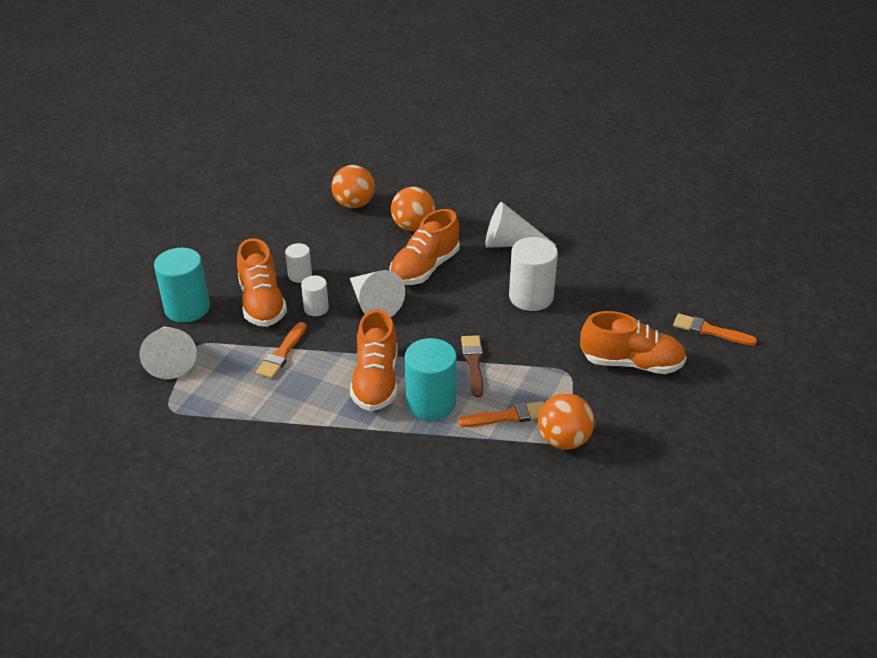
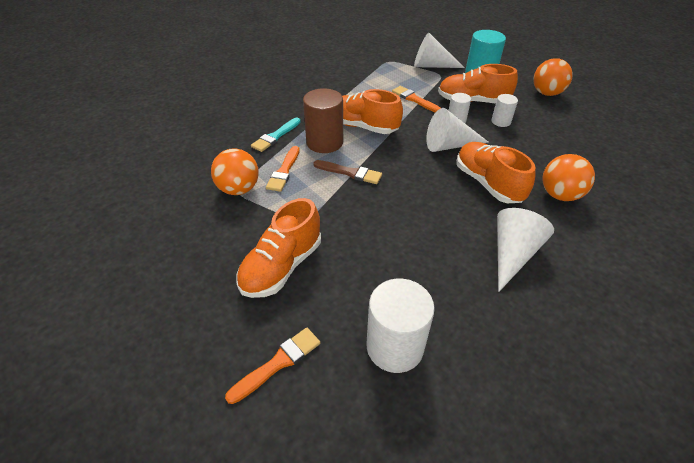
camera: 115 degrees right, 5 degrees up
orange ball [332,165,375,208] -> orange ball moved to [533,58,573,96]
turquoise cylinder [405,338,457,421] -> brown cylinder [303,88,343,153]
white cylinder [509,237,558,311] -> white cylinder moved to [367,279,435,373]
none -> turquoise brush [251,118,301,152]

